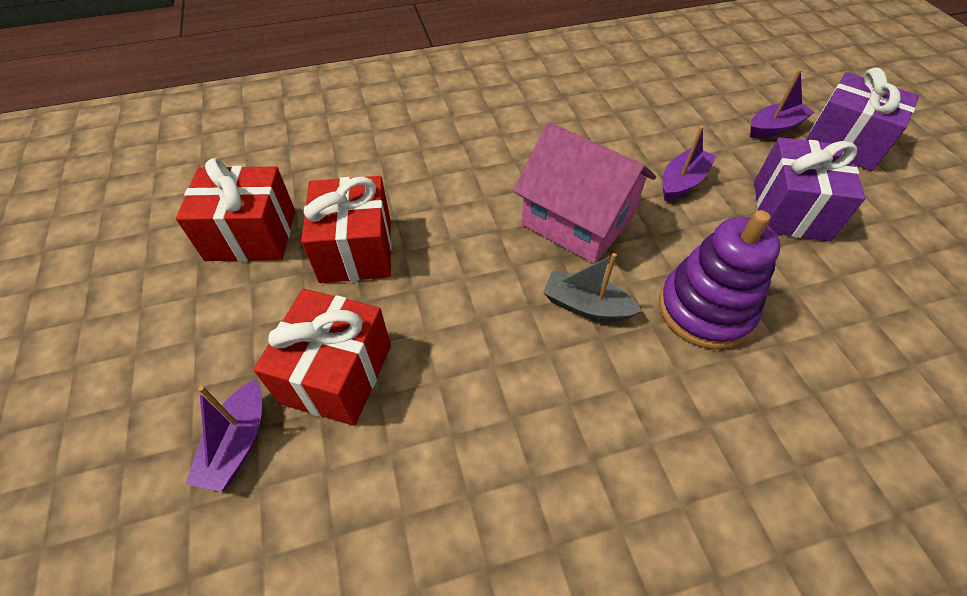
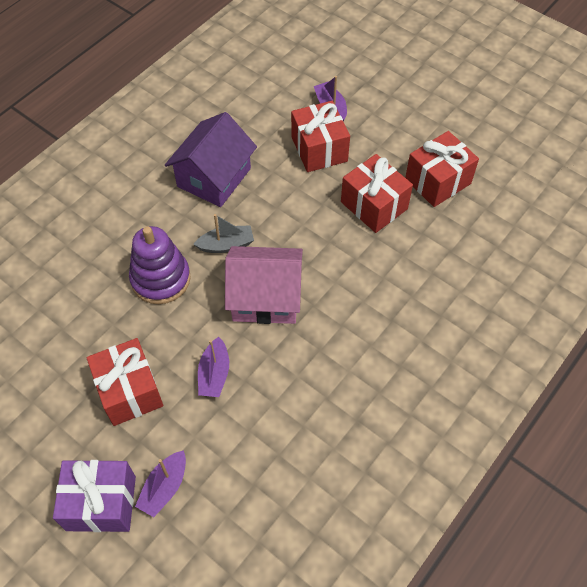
camera: 145 degrees right, 5 degrees up
purple gift [754,137,865,242] -> red gift [86,338,163,426]
none -> purple house [165,112,257,207]

